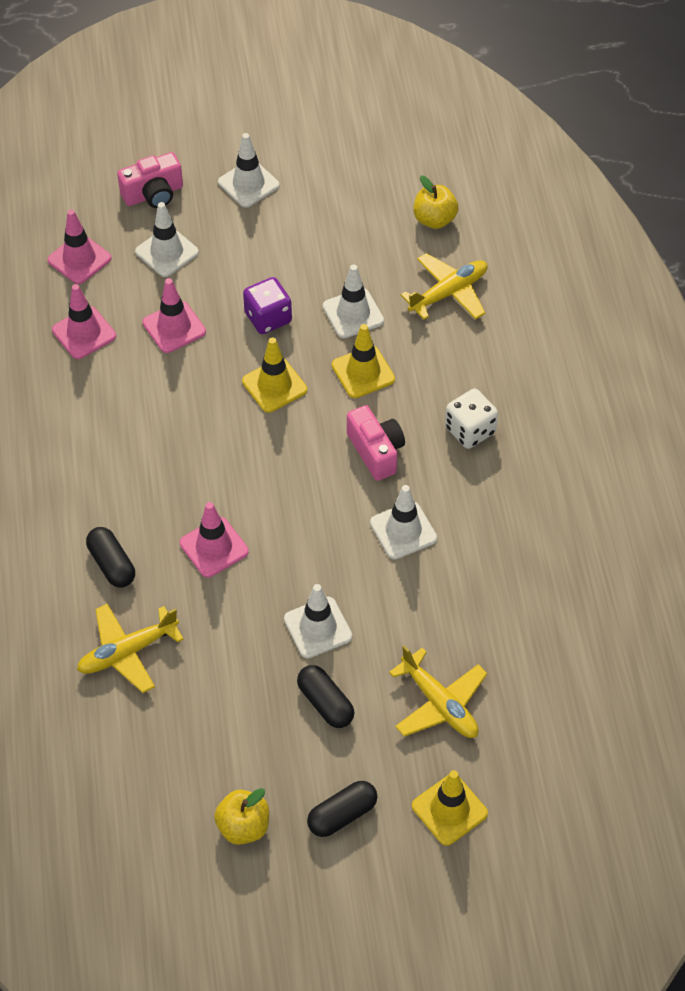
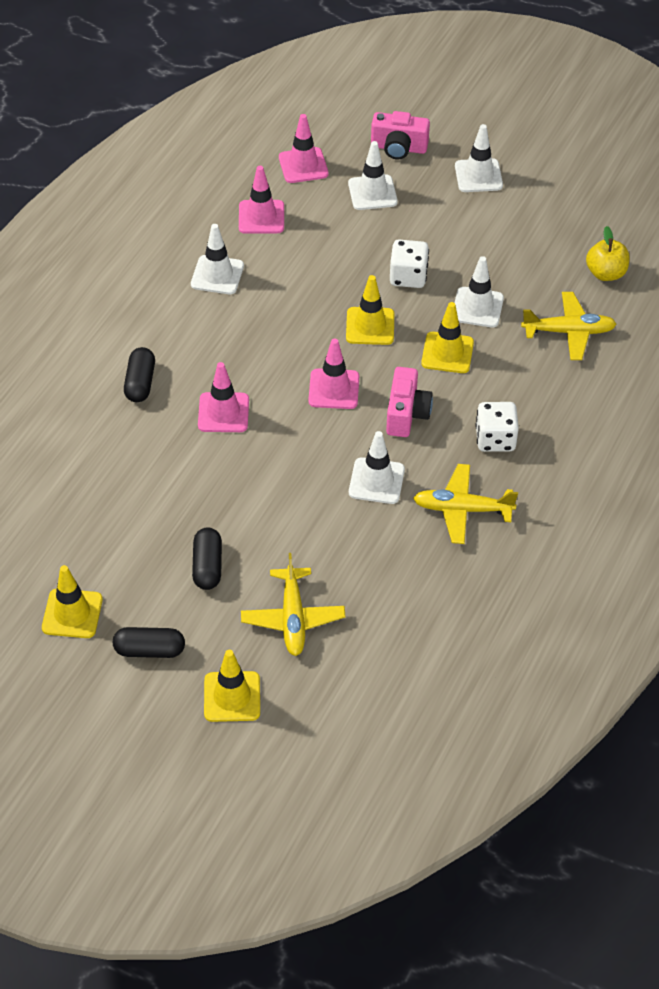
camera: 35 degrees right, 5 degrees down
yellow plane [77,604,184,693] -> yellow plane moved to [413,464,518,544]
pink traffic cone [143,278,206,353] -> pink traffic cone moved to [308,339,359,409]
yellow apple [214,788,269,845] -> yellow traffic cone [42,565,103,638]
purple dice [243,277,292,334] -> white dice [390,240,429,288]
white traffic cone [284,584,352,658] -> white traffic cone moved to [191,224,244,294]

